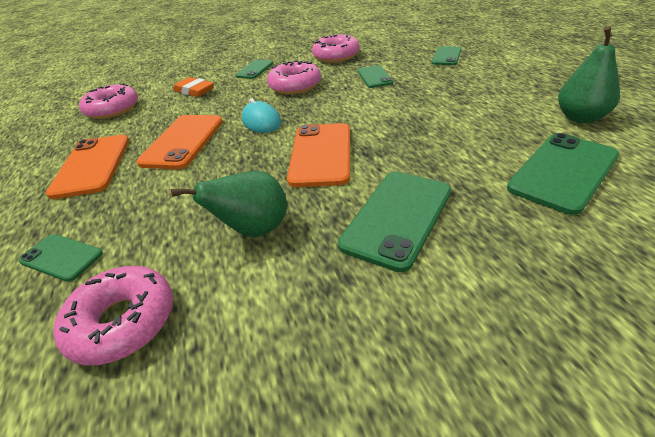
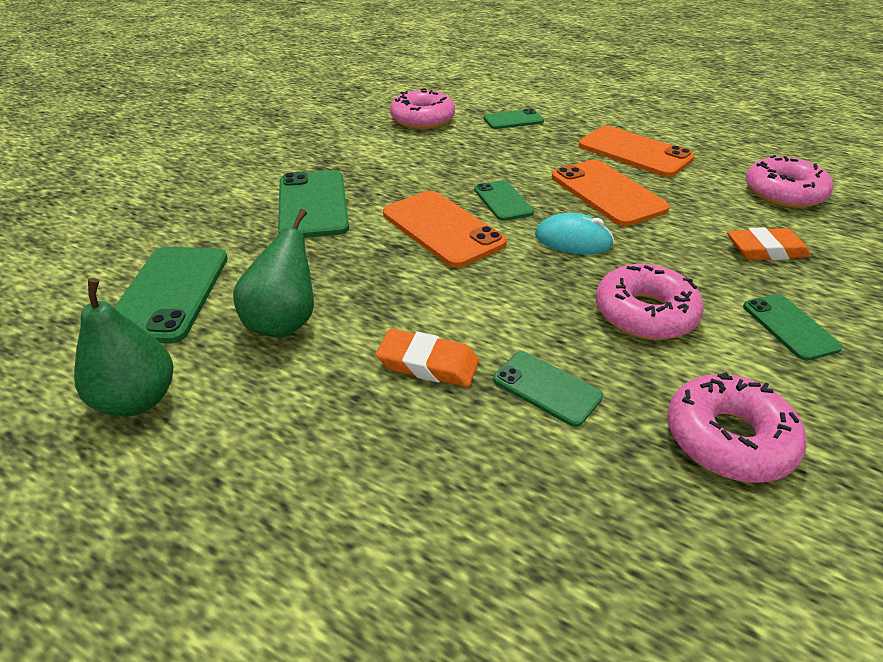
camera: 135 degrees right, 0 degrees up
green pear [171,171,287,237] -> green pear moved to [233,209,314,338]
green phone [432,46,462,65] -> green phone moved to [474,180,534,221]
none -> orange eraser [376,329,479,387]

